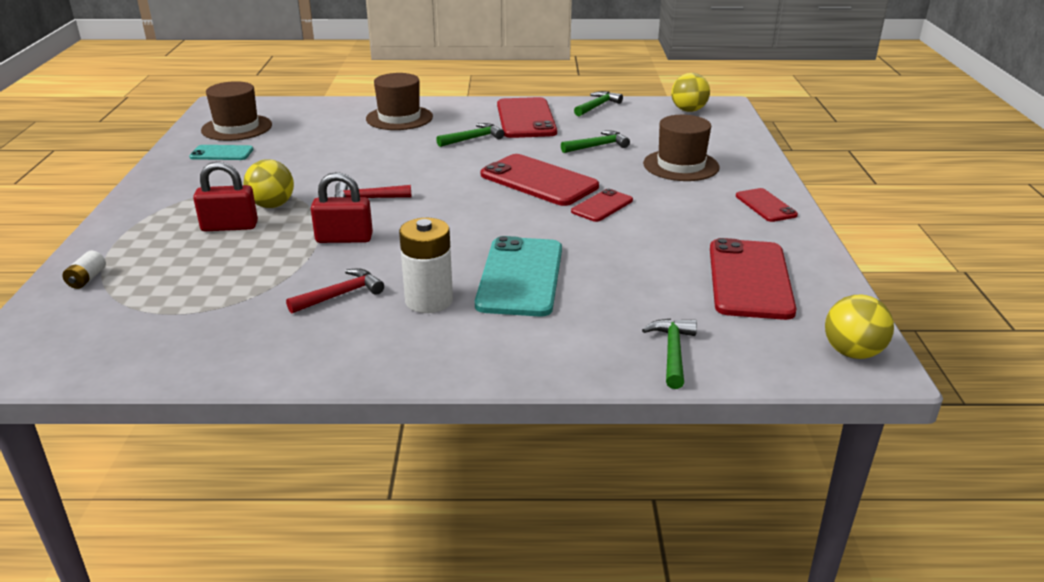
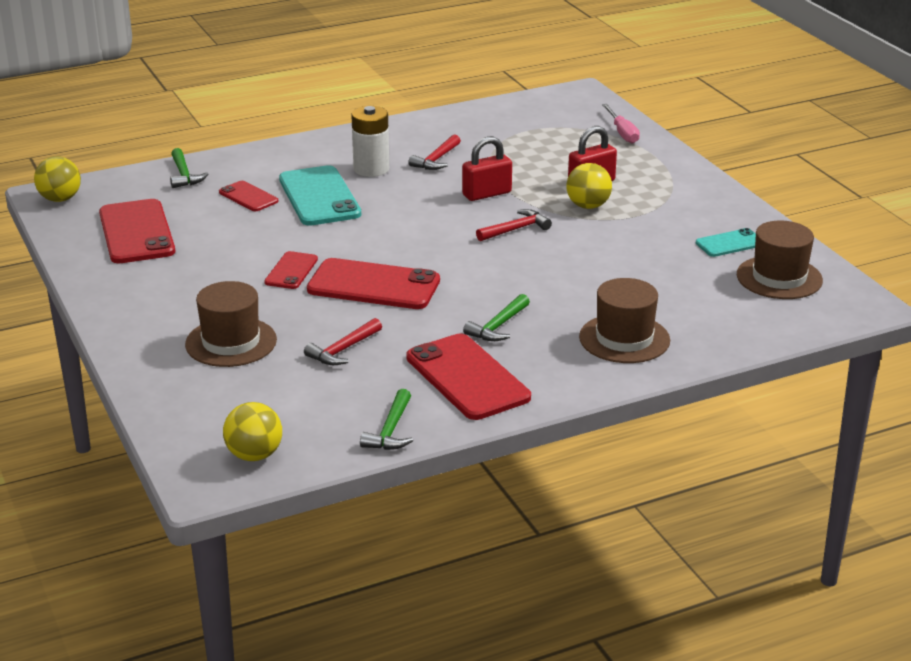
camera: 155 degrees right, 0 degrees up
white battery [62,251,106,289] -> pink screwdriver [602,104,640,144]
green hammer [561,131,630,153] -> red hammer [304,318,382,365]
red phone [736,188,798,222] -> red phone moved to [219,181,279,211]

